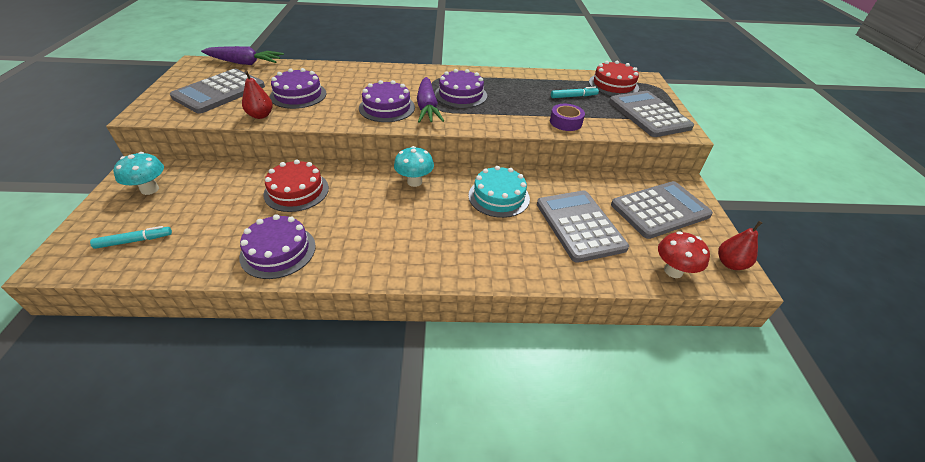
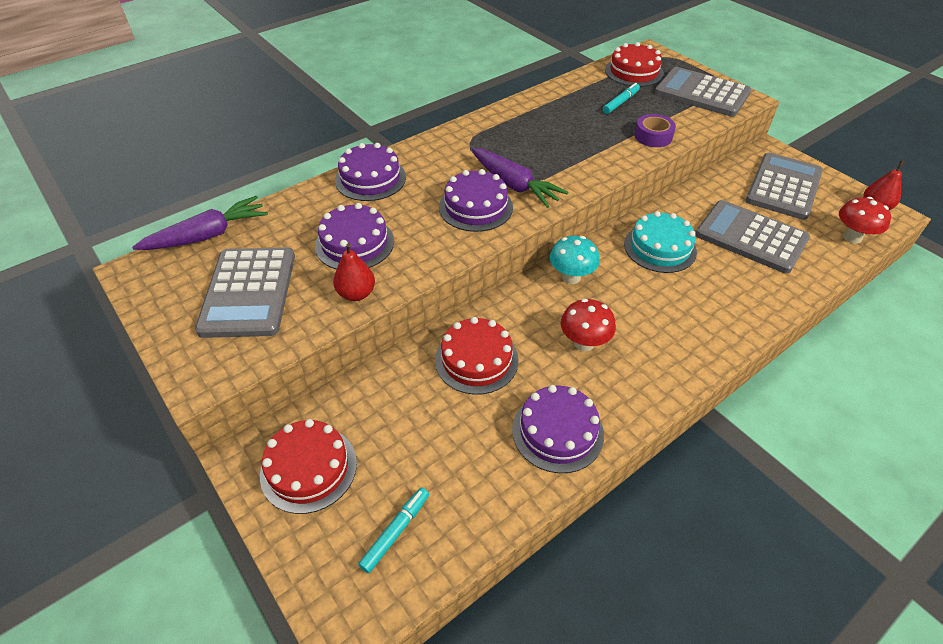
camera: 35 degrees left, 5 degrees up
turquoise mushroom [113,152,164,195] -> red cake [260,419,357,514]
purple cake [435,69,487,108] -> purple cake moved to [335,143,406,201]
none -> red mushroom [561,299,616,351]

